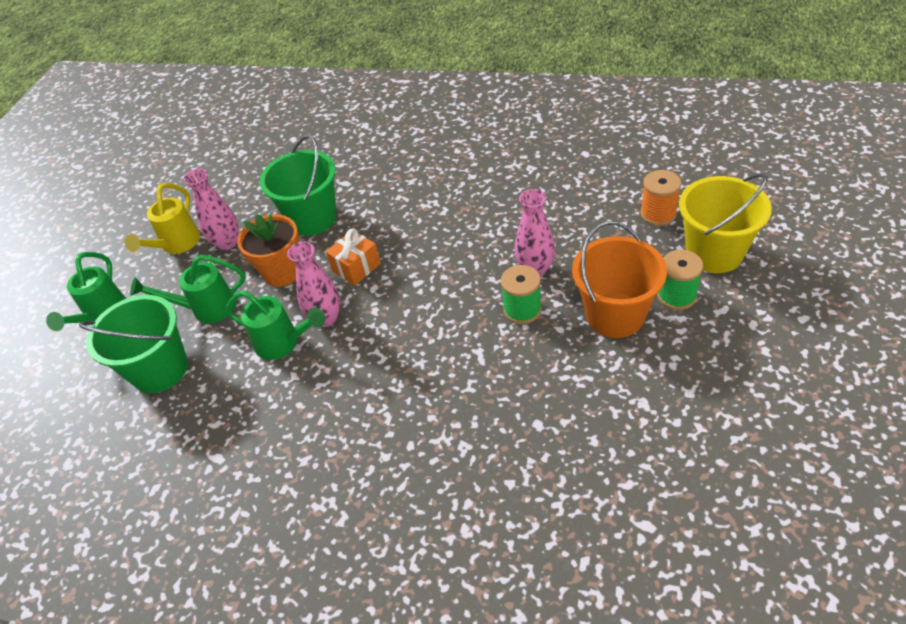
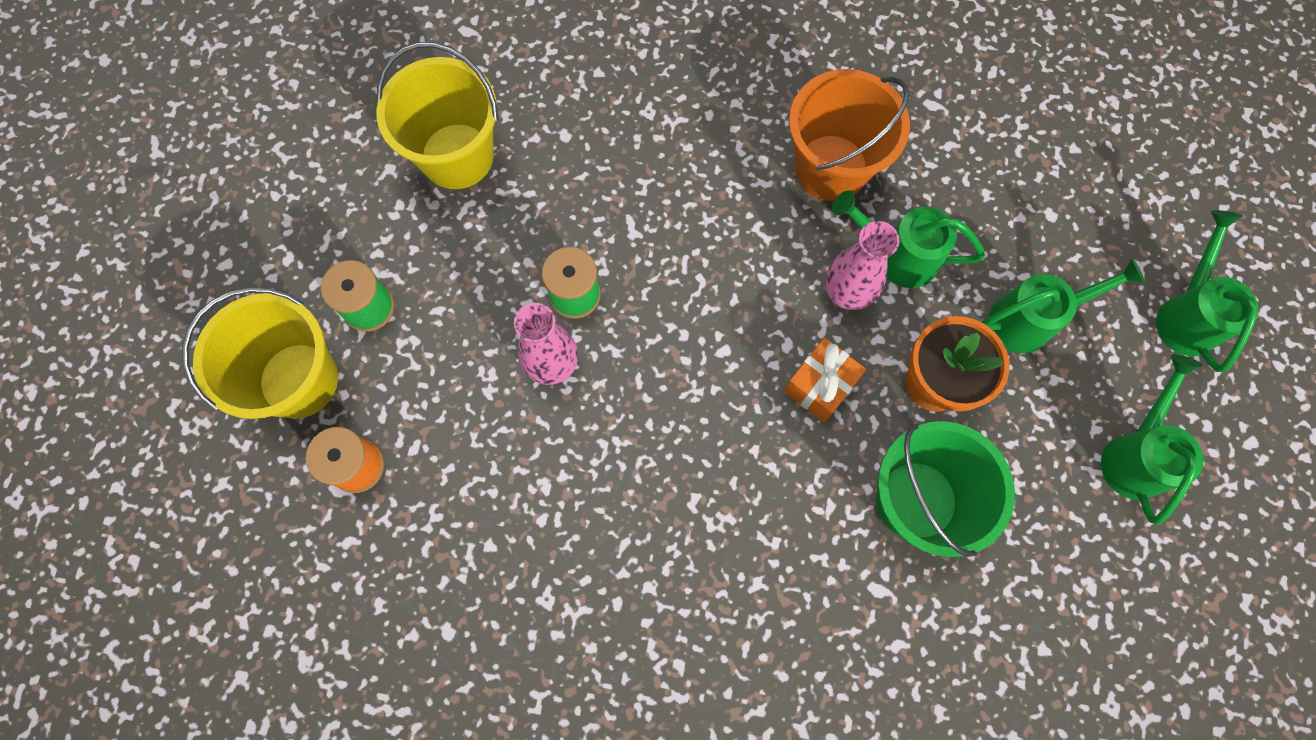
camera: 170 degrees right, 25 degrees up
green bucket [79,295,188,393] -> none
yellow watering can [125,183,200,254] -> green watering can [1101,354,1204,525]
pink vase [184,169,239,250] -> none
orange bucket [572,221,667,338] -> orange bucket moved to [789,69,910,201]
none -> yellow bucket [376,42,498,189]

